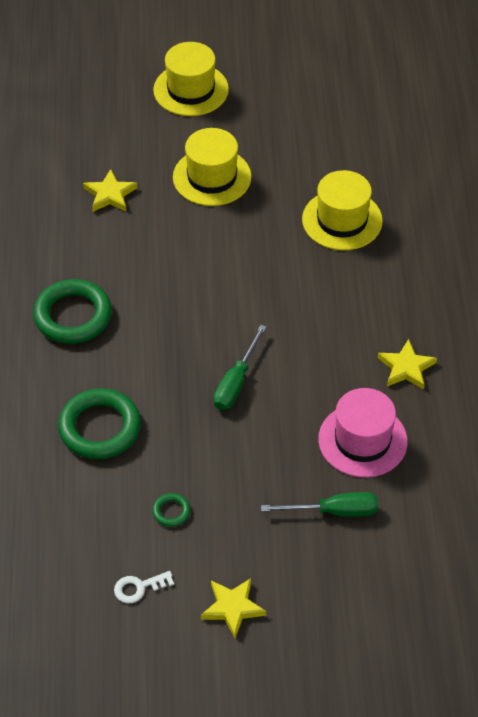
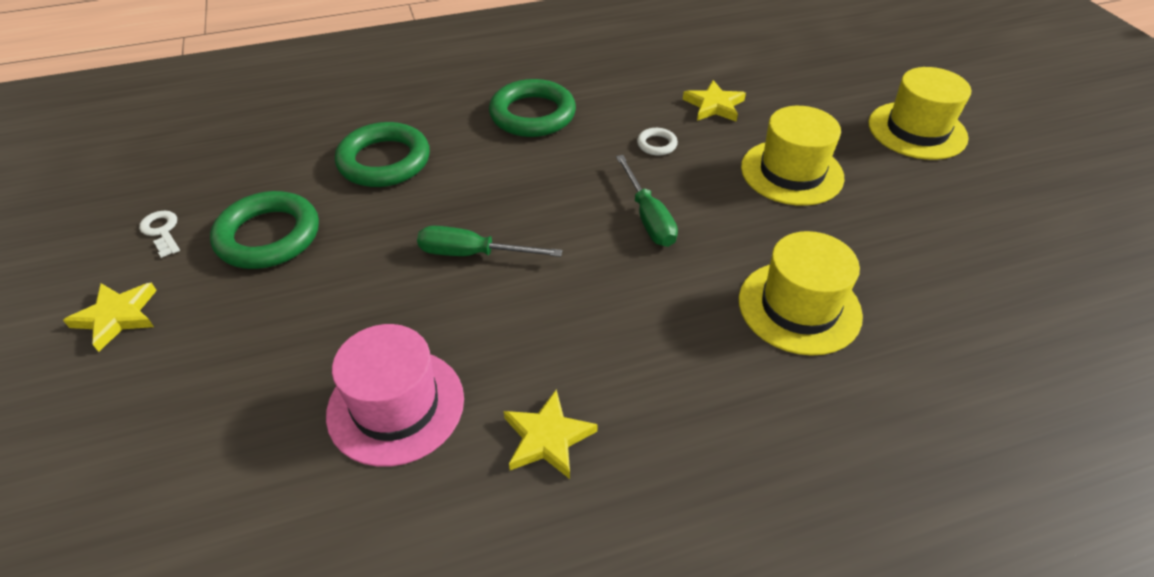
camera: 75 degrees right, 5 degrees down
green ring [152,493,191,527] -> green ring [210,191,319,269], size x2.24
green screwdriver [261,492,379,517] -> green screwdriver moved to [616,155,678,247]
none -> white ring [637,128,678,156]

